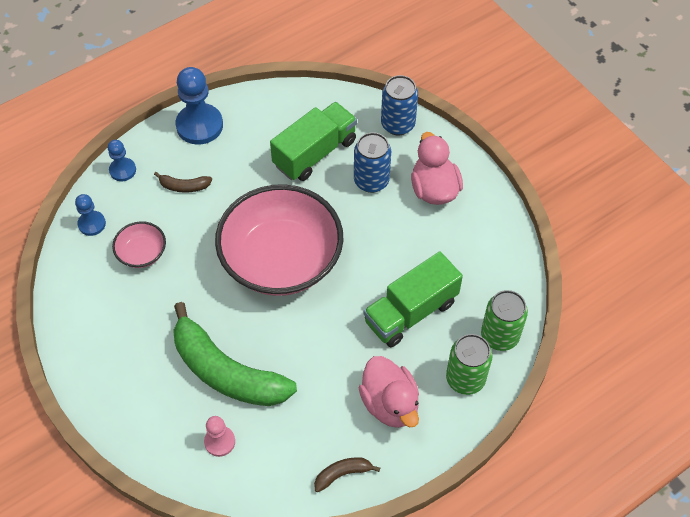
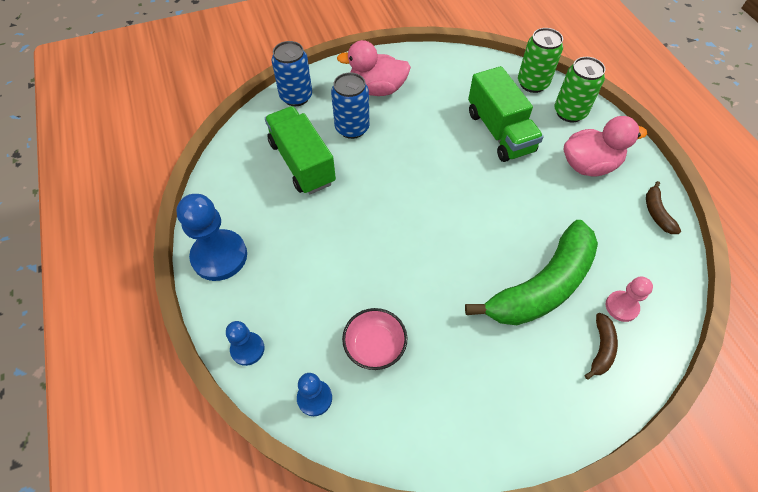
camera: 75 degrees left, 0 degrees up
brown banana [154,172,212,192] -> brown banana moved to [585,313,618,380]
pink bowl [215,184,343,296] -> none

